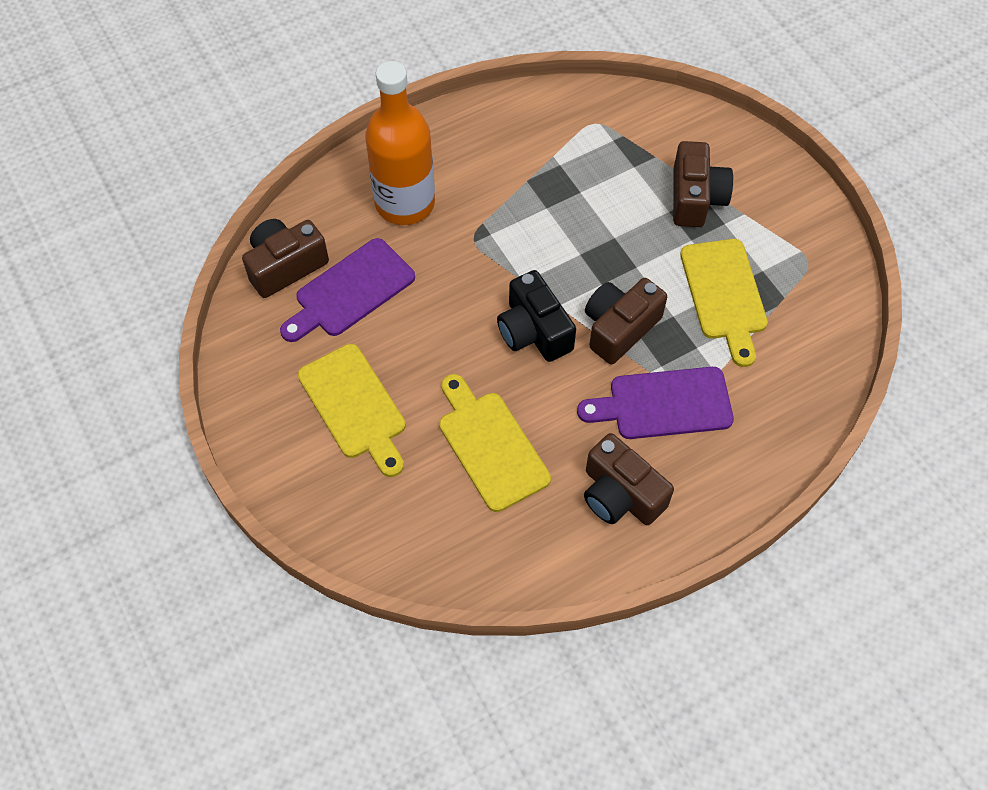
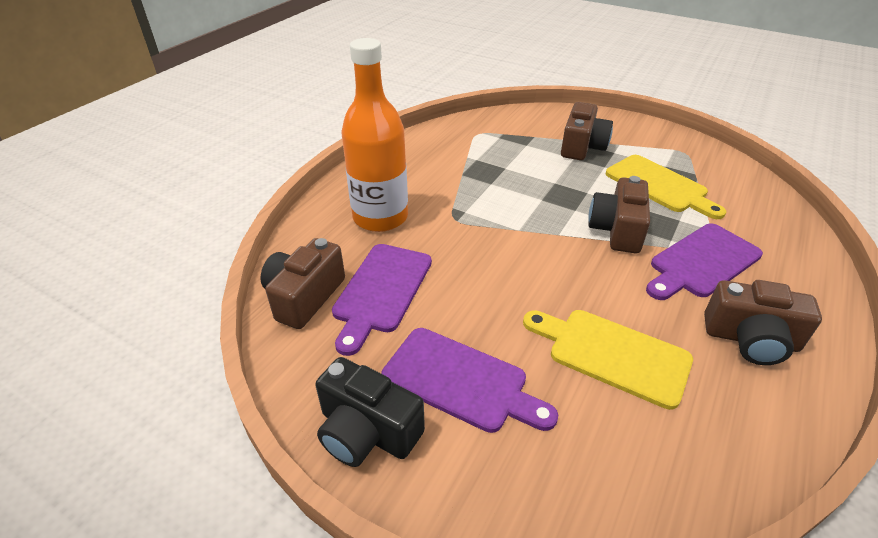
camera: 30 degrees left, 20 degrees down
yellow cutting board [298,344,406,477] -> purple cutting board [382,328,558,433]
black camera [497,270,576,362] -> black camera moved to [315,357,425,467]
brown camera [673,141,733,227] -> brown camera turned 45 degrees clockwise [561,102,613,160]

